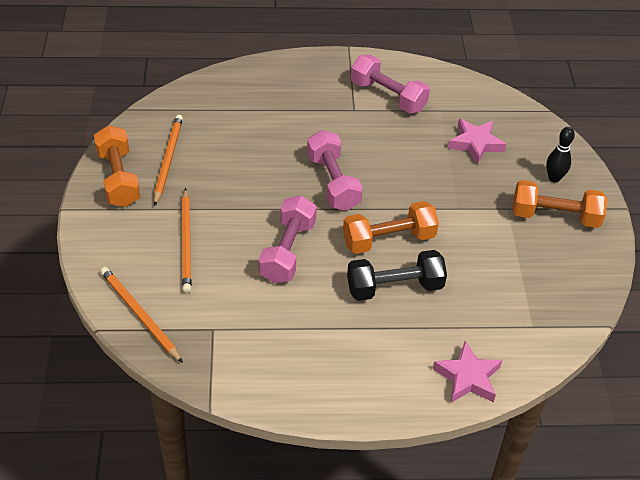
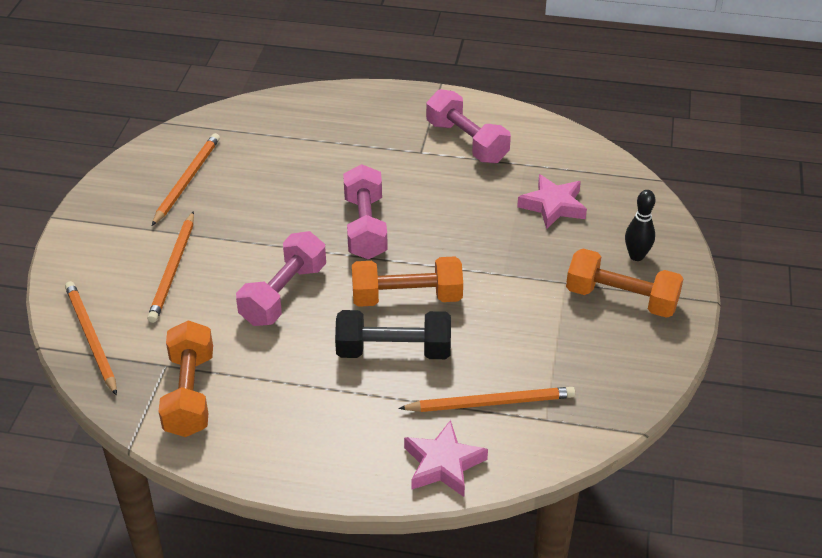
camera: 15 degrees right, 5 degrees down
orange dumbbell [94,125,140,207] -> orange dumbbell moved to [158,320,213,437]
none -> orange pencil [398,387,576,412]

